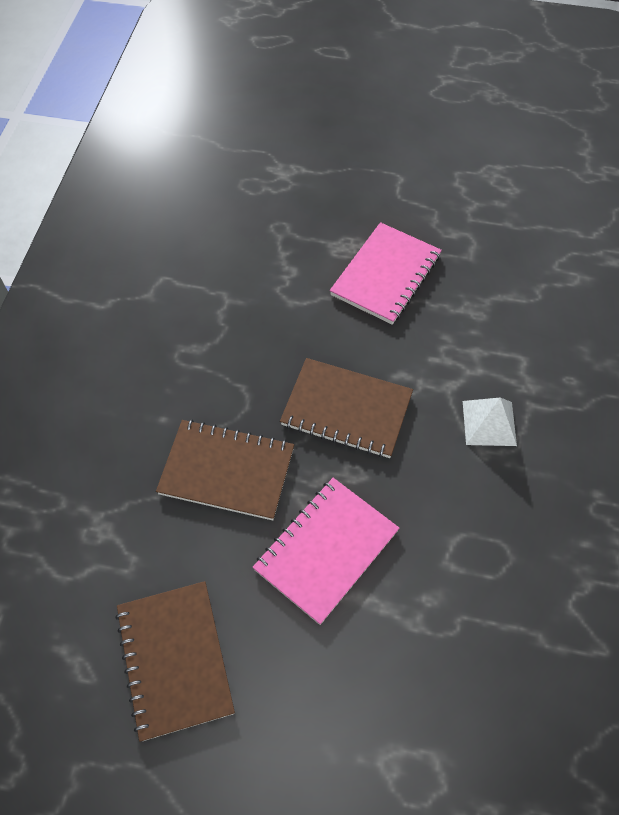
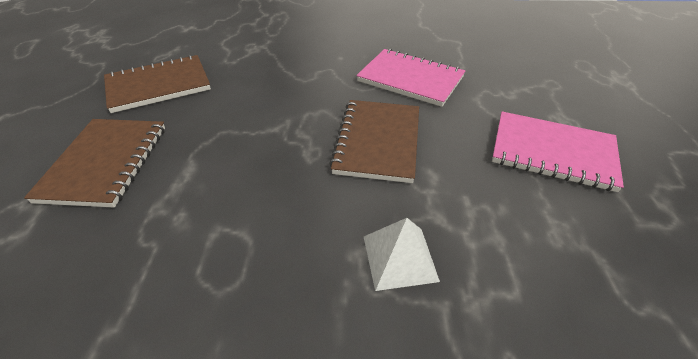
camera: 80 degrees right, 15 degrees down
brown notebook [156,419,294,520] -> brown notebook moved to [24,119,165,207]
pink notebook [253,478,399,625] -> pink notebook moved to [356,49,465,107]

